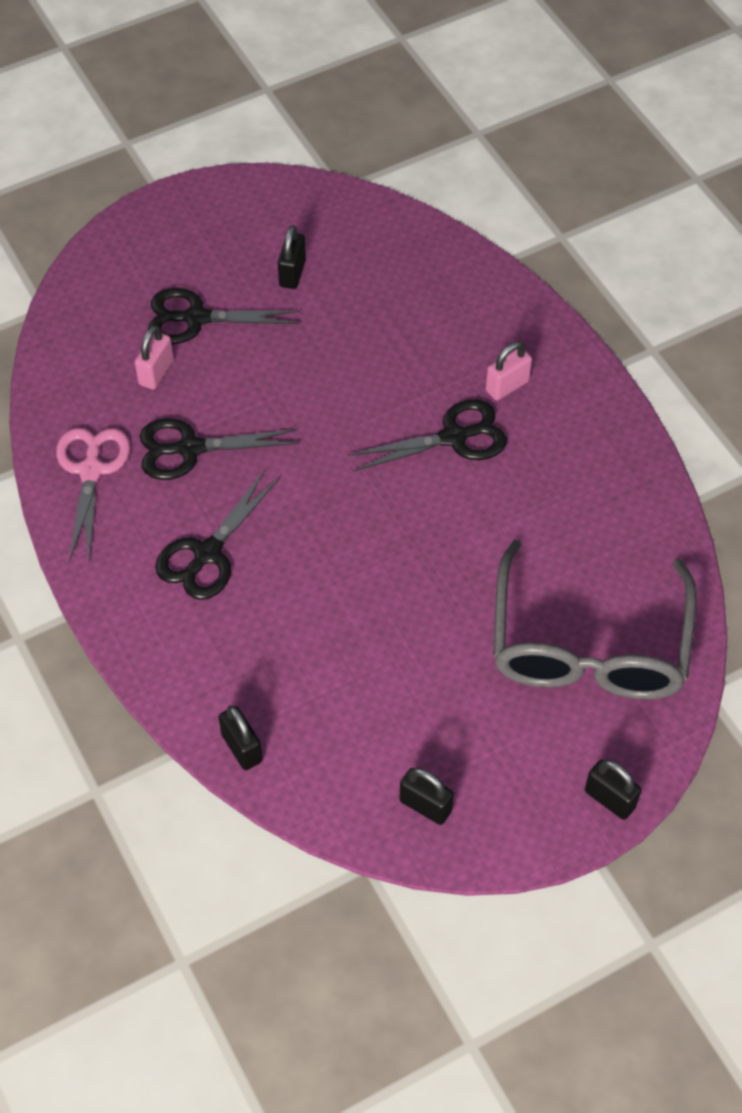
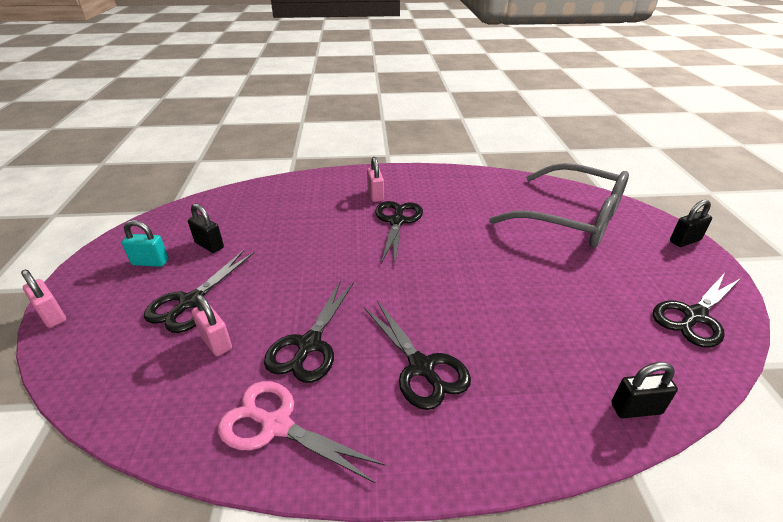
camera: 65 degrees left, 20 degrees down
black padlock [400,768,454,825] -> black scissors [653,273,741,348]
none -> pink padlock [21,270,66,328]
none -> turquoise padlock [122,220,169,267]

